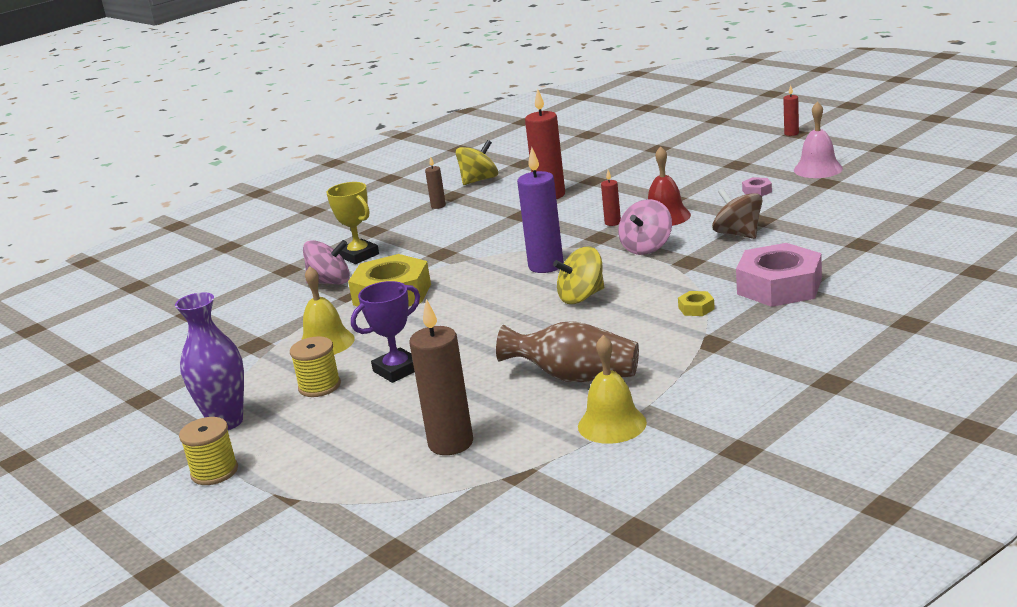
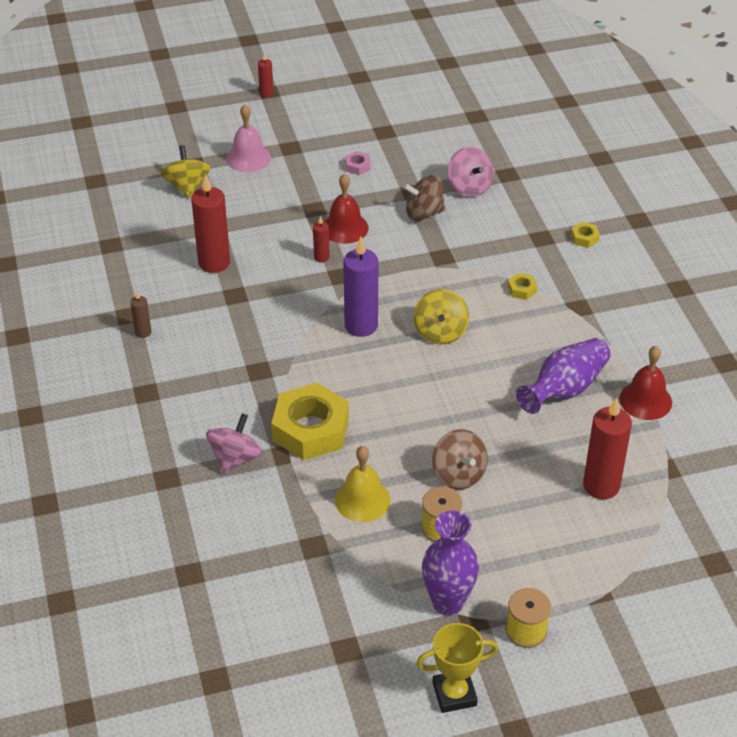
camera: 65 degrees left, 20 degrees up
yellow trophy [326,182,379,264] -> yellow trophy moved to [416,623,498,713]
purple trophy [351,281,420,383] -> brown spinning top [432,429,488,490]
brown candle [410,299,473,455] -> red candle [583,397,632,499]
yellow spinning top [456,140,498,185] -> yellow spinning top moved to [160,145,211,198]
brown vase [496,321,639,382] -> purple vase [516,338,611,414]
yellow bell [578,335,647,444] -> red bell [619,346,672,420]
pink spinning top [618,199,672,255] -> pink spinning top moved to [448,147,493,197]
pink nut [736,243,822,307] -> none
pink bell [794,101,843,178] -> pink bell moved to [226,104,271,173]
none -> yellow nut [571,222,600,248]

